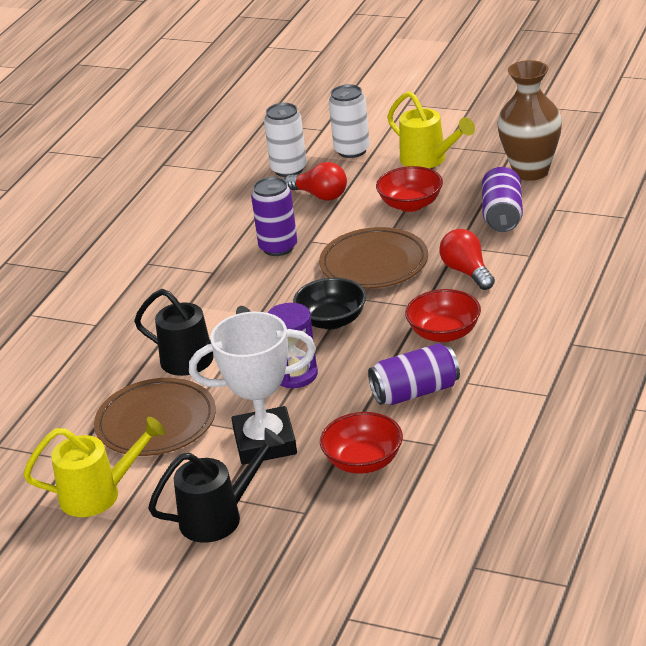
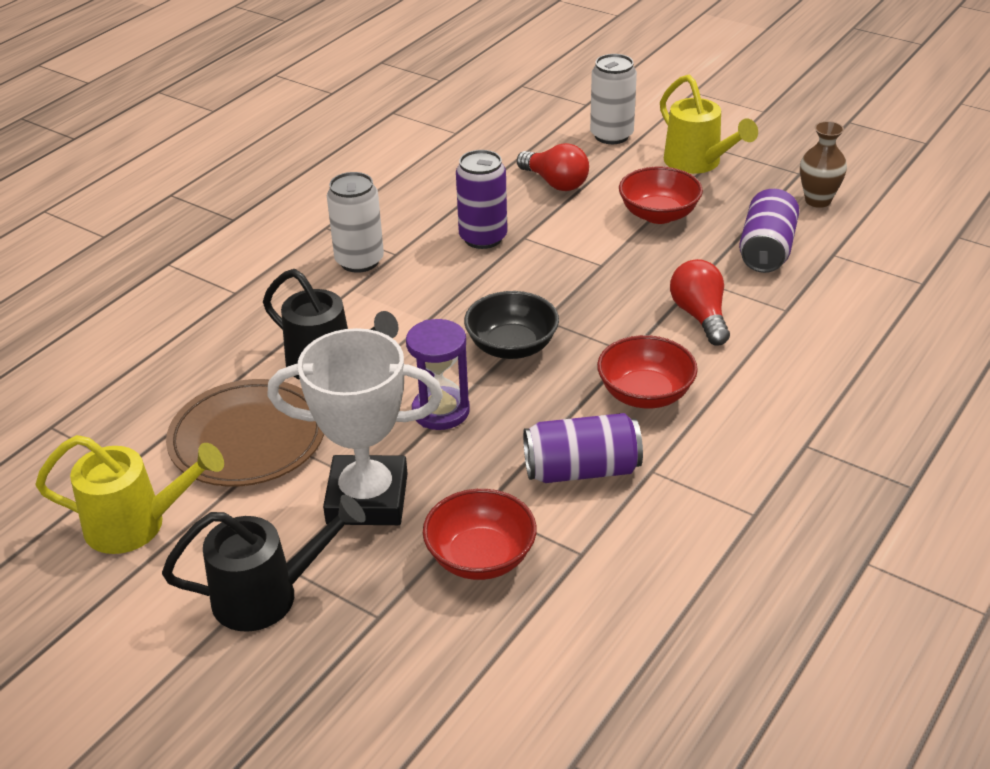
camera: 10 degrees right, 5 degrees up
white can [264,103,307,177] -> white can moved to [327,172,384,273]
brown plate [319,227,428,289] -> none
brown vase [497,60,562,181] -> brown vase [800,121,847,208], size x0.58

